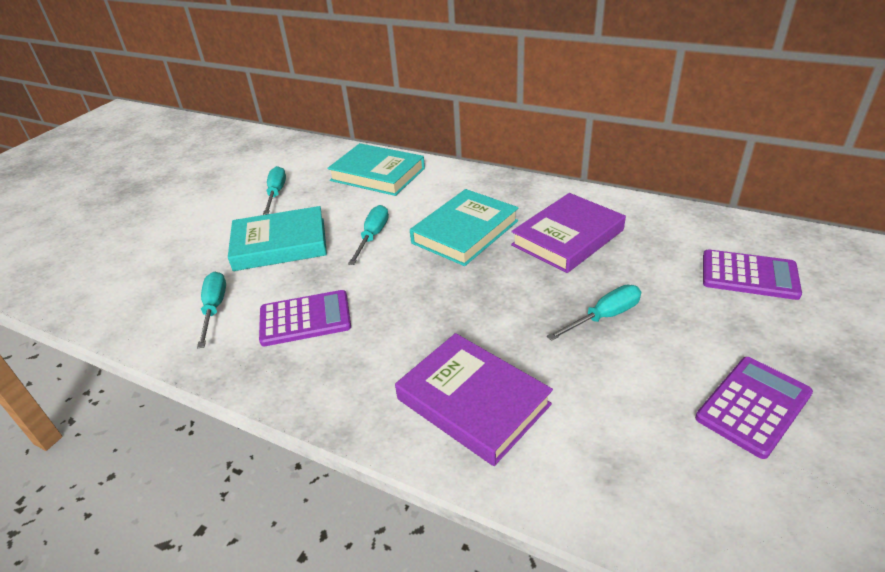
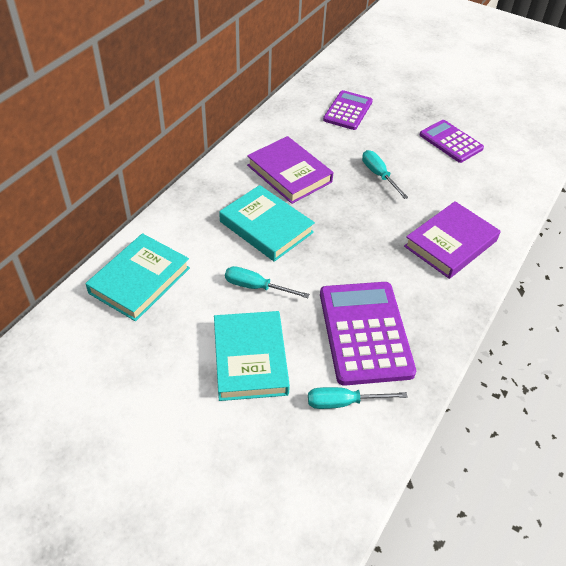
camera: 90 degrees left, 10 degrees up
purple calculator [259,290,351,346] -> purple calculator [320,282,416,386], size x1.60
turquoise screwdriver [263,166,286,215] -> none

